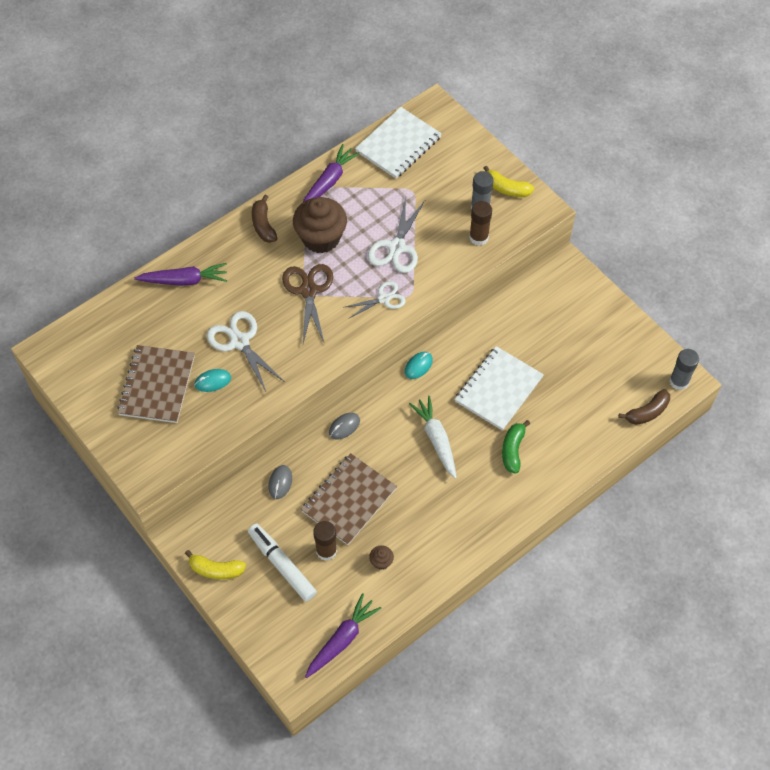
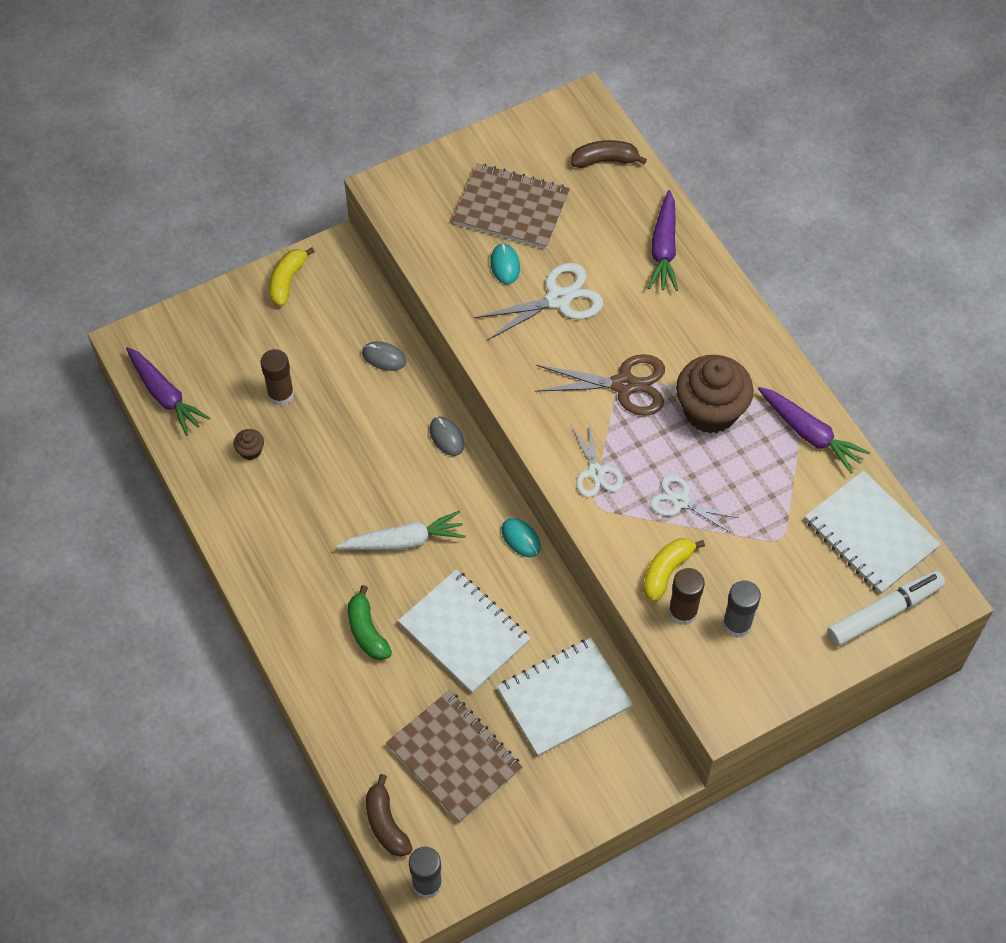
camera: 100 degrees right, 0 degrees up
white marker [248,524,317,602] -> white marker moved to [827,571,945,646]
brown banana [252,195,277,243] -> brown banana moved to [571,140,647,168]
brown notebook [301,453,397,545] -> brown notebook moved to [386,690,522,823]
white scissors [368,196,425,273] -> white scissors [650,475,739,533], size x0.65
yellow banana [484,166,534,197] -> yellow banana moved to [643,538,705,602]
green banana [502,420,530,474] -> green banana turned 135 degrees counterclockwise [348,585,392,660]
none -> white notebook [497,638,633,756]

